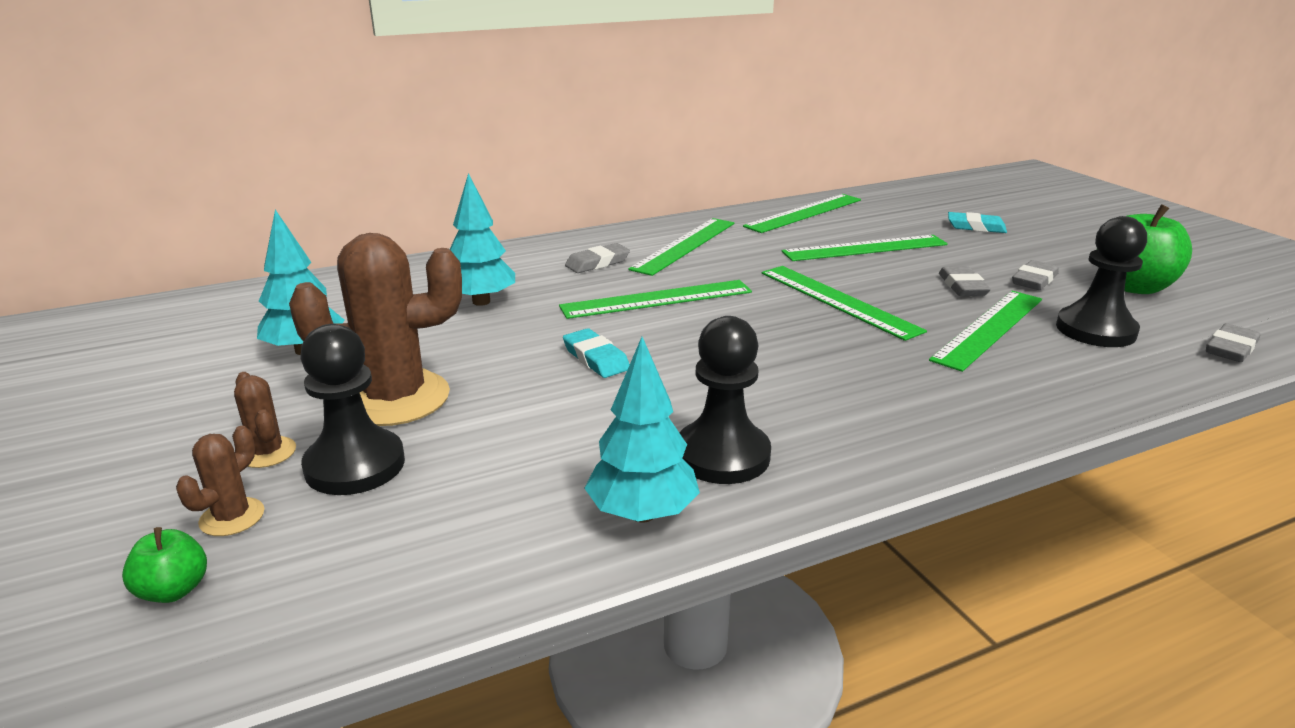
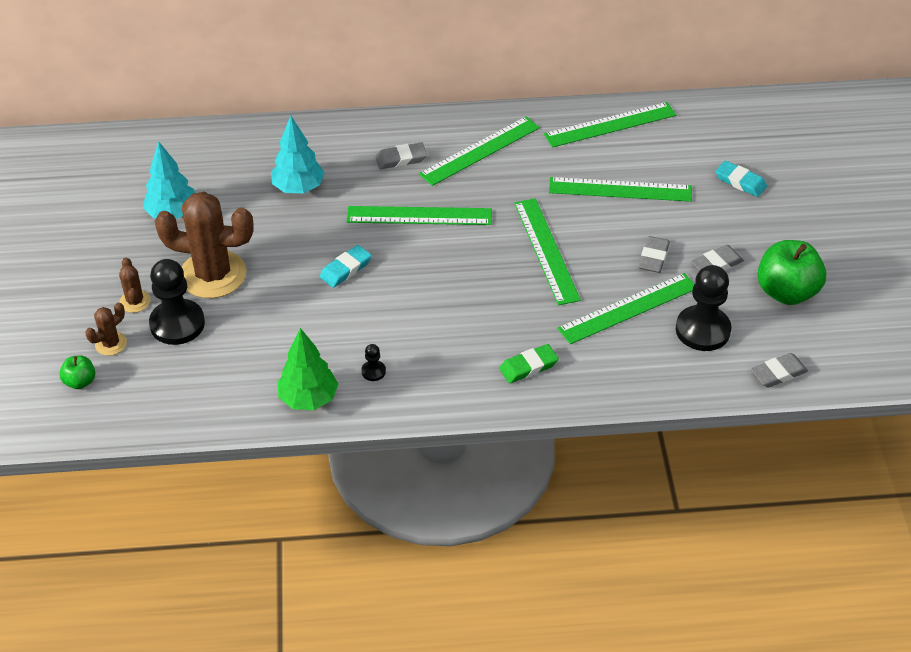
camera: 20 degrees right, 20 degrees up
turquoise eraser [563,328,630,378] -> turquoise eraser turned 60 degrees clockwise [320,245,372,288]
turquoise tree [584,337,700,523] -> green tree [278,328,338,410]
black pawn [679,316,771,484] -> black pawn [361,344,386,381], size x0.43
none -> green eraser [499,344,559,383]

